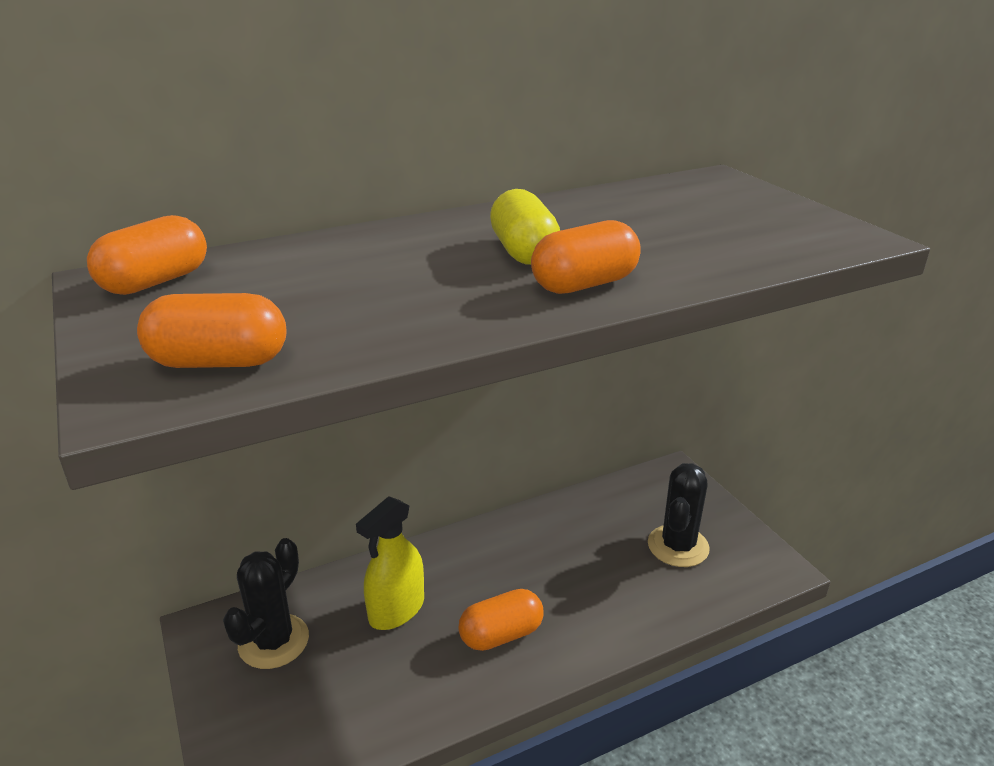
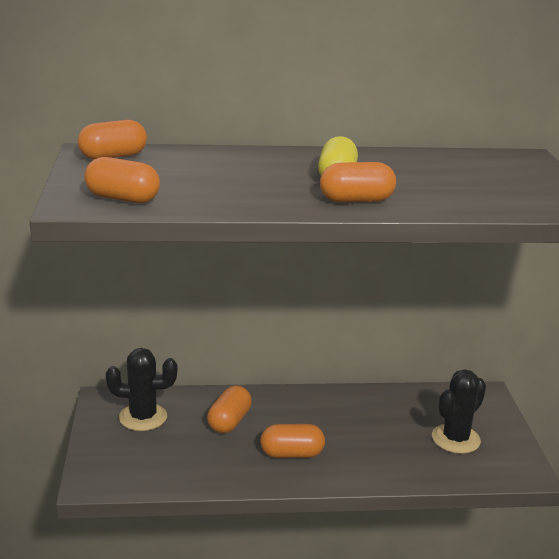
camera: 20 degrees right, 5 degrees down
black cactus [223,538,309,669] -> black cactus turned 45 degrees clockwise [106,348,177,431]
yellow spray bottle [356,496,424,630] -> orange capsule [207,386,252,433]

